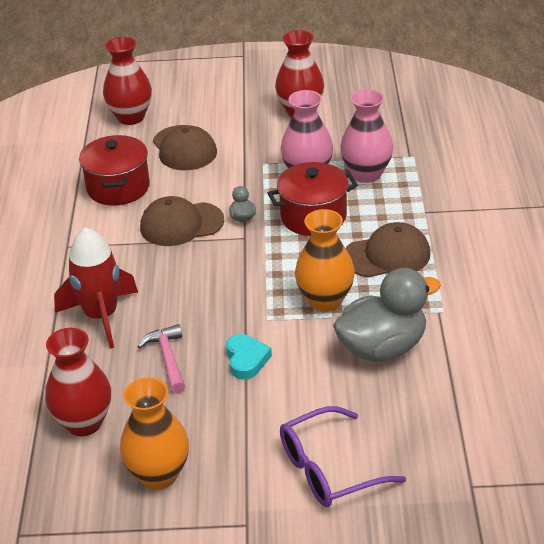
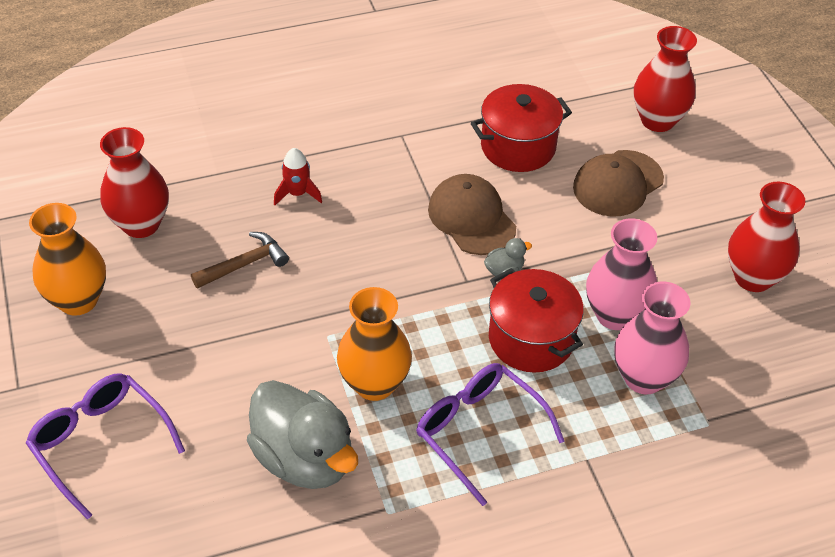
camera: 70 degrees right, 10 degrees up
red rocket [54,227,138,349] -> red rocket [274,148,322,205], size x0.52
pink hammer [137,324,185,393] -> brown hammer [191,232,289,289]
turquoise heart [226,334,272,380] -> none
brown cap [346,222,430,278] -> purple glasses [416,363,564,506]

